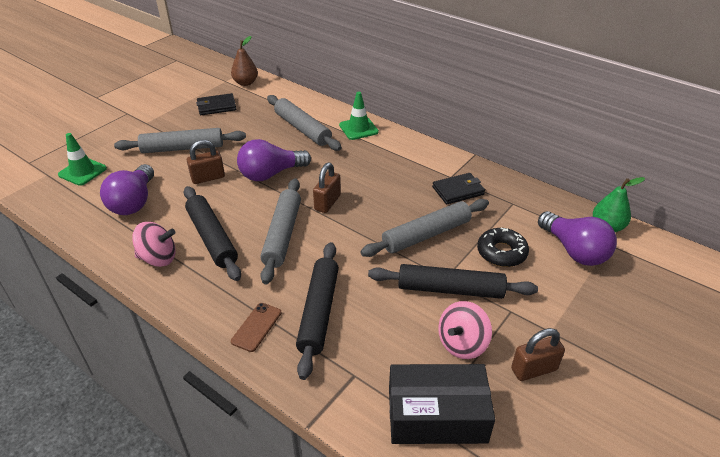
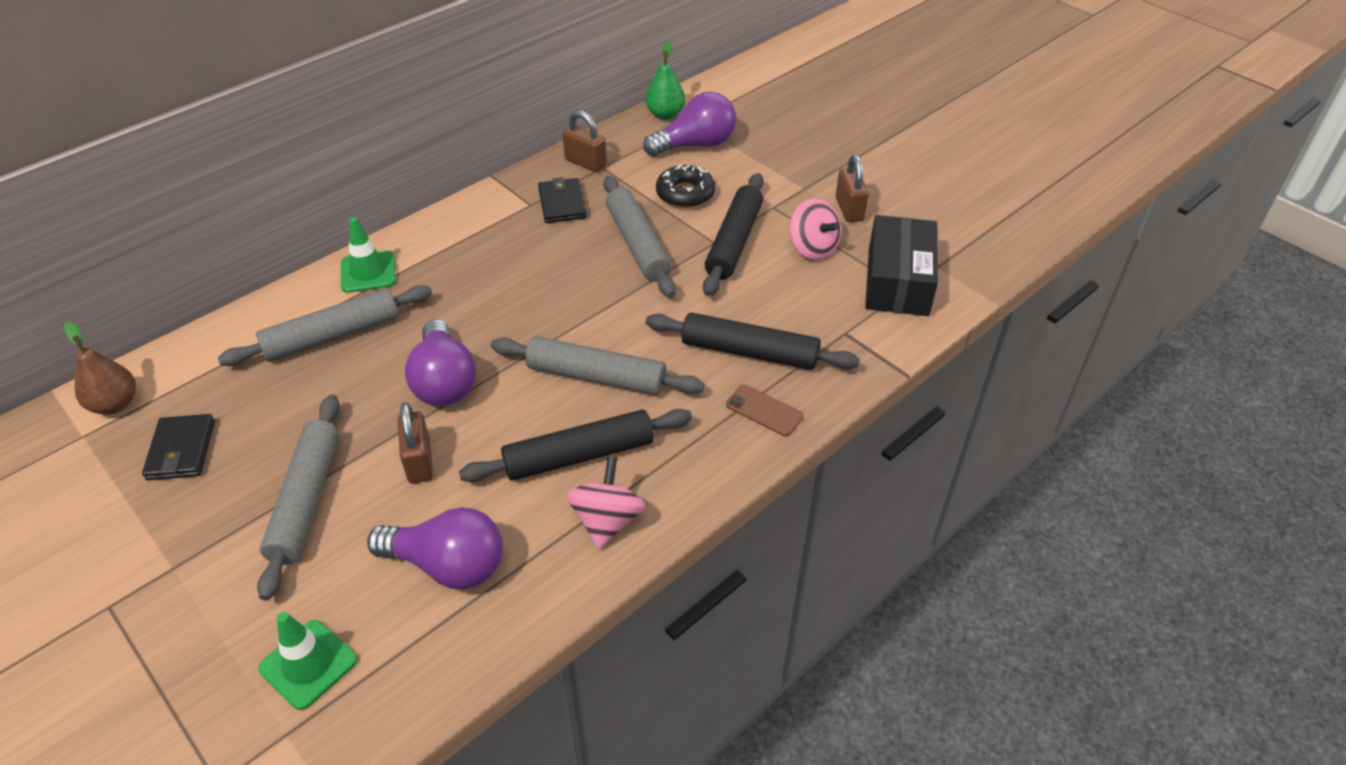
camera: 80 degrees left, 5 degrees up
brown padlock [313,162,341,213] -> brown padlock moved to [563,110,607,172]

